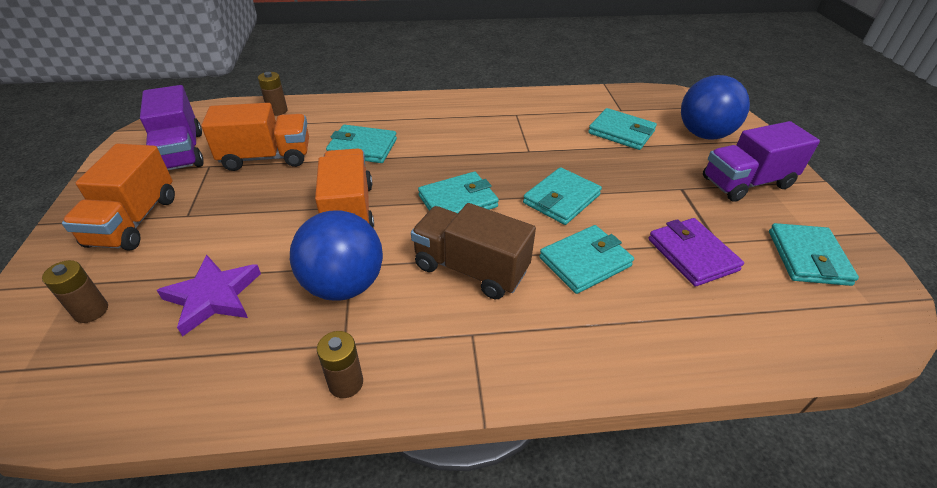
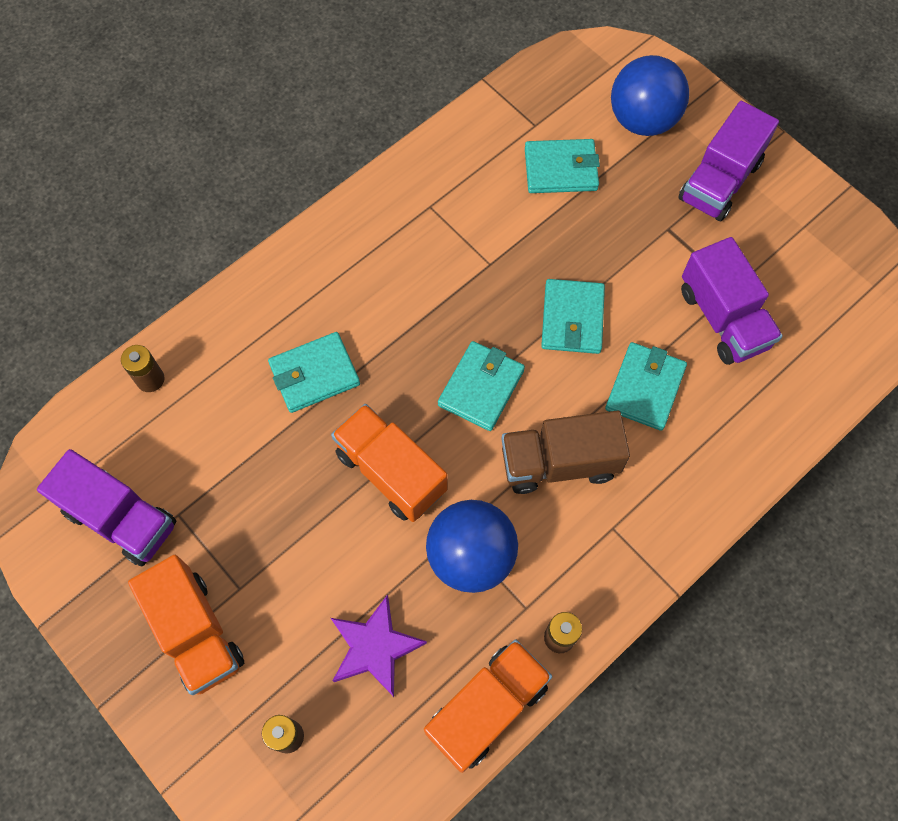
camera: 35 degrees left, 25 degrees up
orange truck [201,103,309,171] -> orange truck moved to [424,639,552,773]
purple wallet [648,218,744,287] -> purple truck [681,237,783,365]
turquoise wallet [769,223,859,286] -> none

